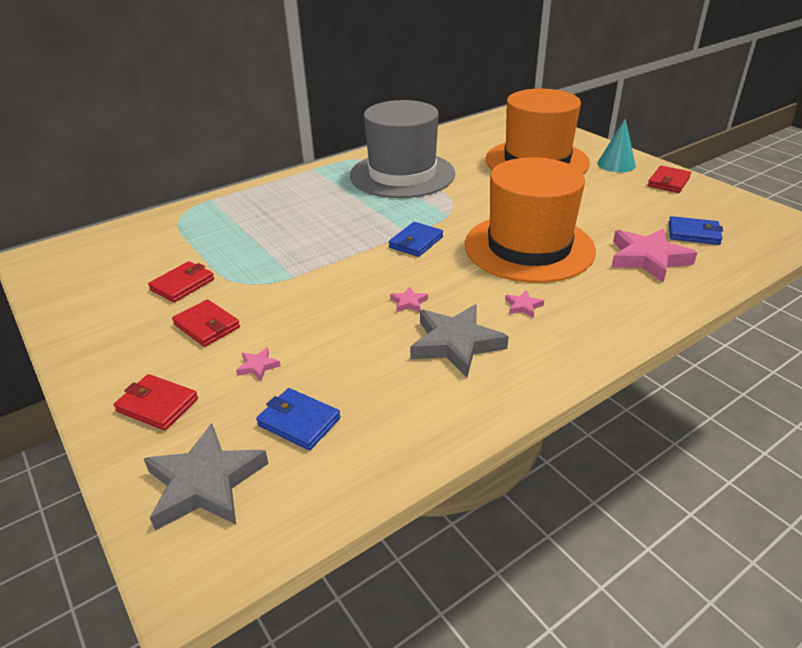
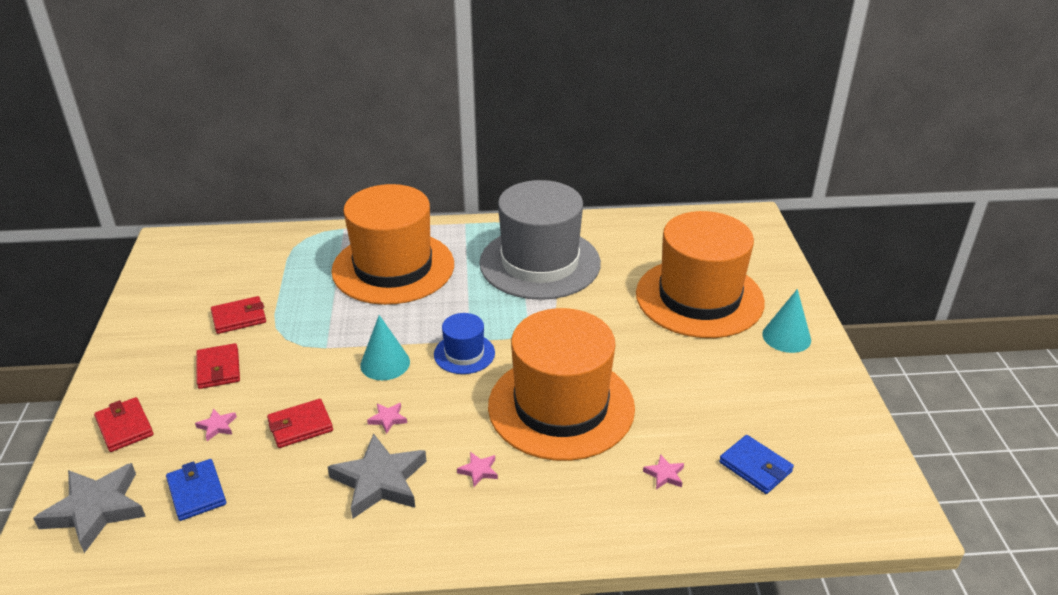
camera: 30 degrees right, 0 degrees up
blue wallet [389,222,443,257] -> blue hat [434,313,495,374]
pink star [611,228,697,282] -> pink star [643,454,684,489], size x0.43
red wallet [648,166,691,193] -> red wallet moved to [267,399,333,448]
none -> orange hat [331,184,454,305]
none -> turquoise cone [360,315,410,380]

